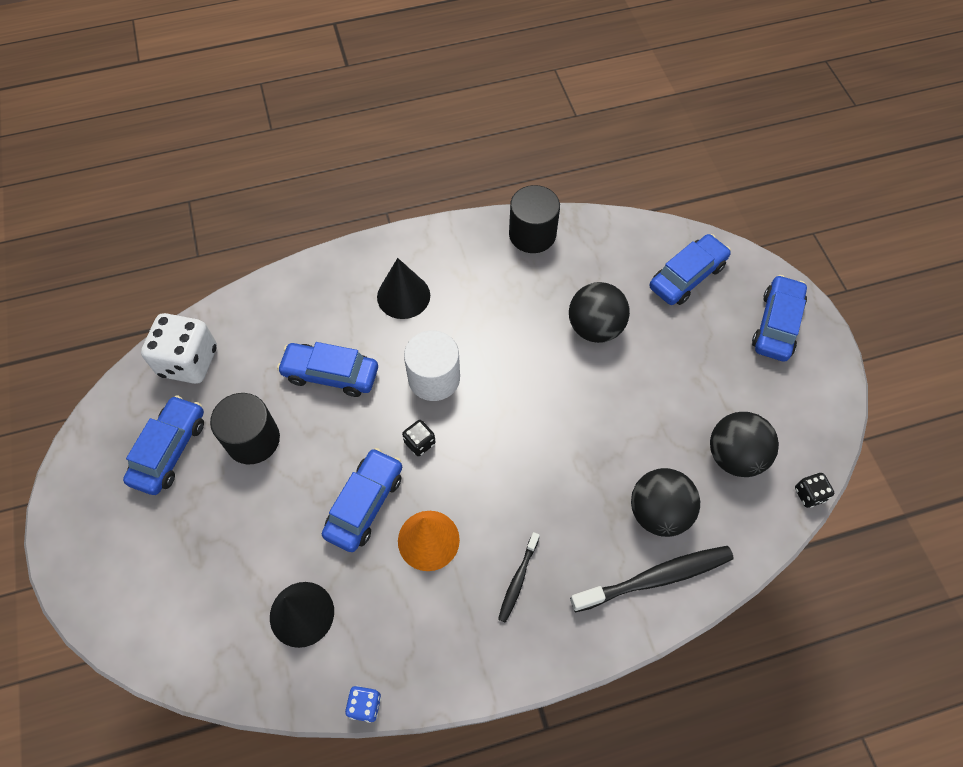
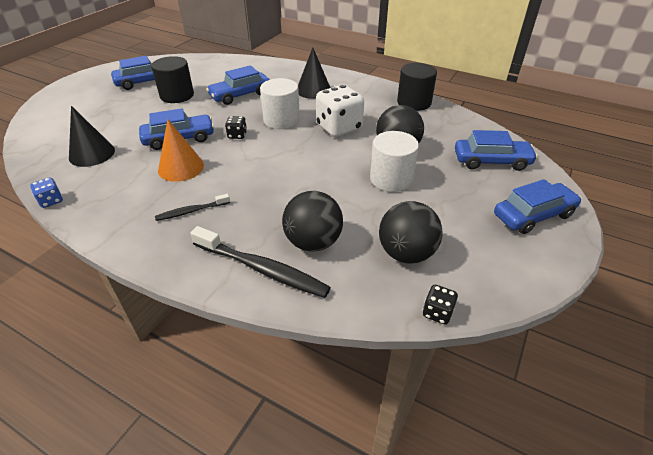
camera: 45 degrees right, 20 degrees down
white dice [141,313,217,384] -> white dice moved to [316,85,364,137]
blue car [277,342,378,397] -> blue car turned 90 degrees counterclockwise [206,65,270,105]
none -> white cylinder [370,131,419,192]

